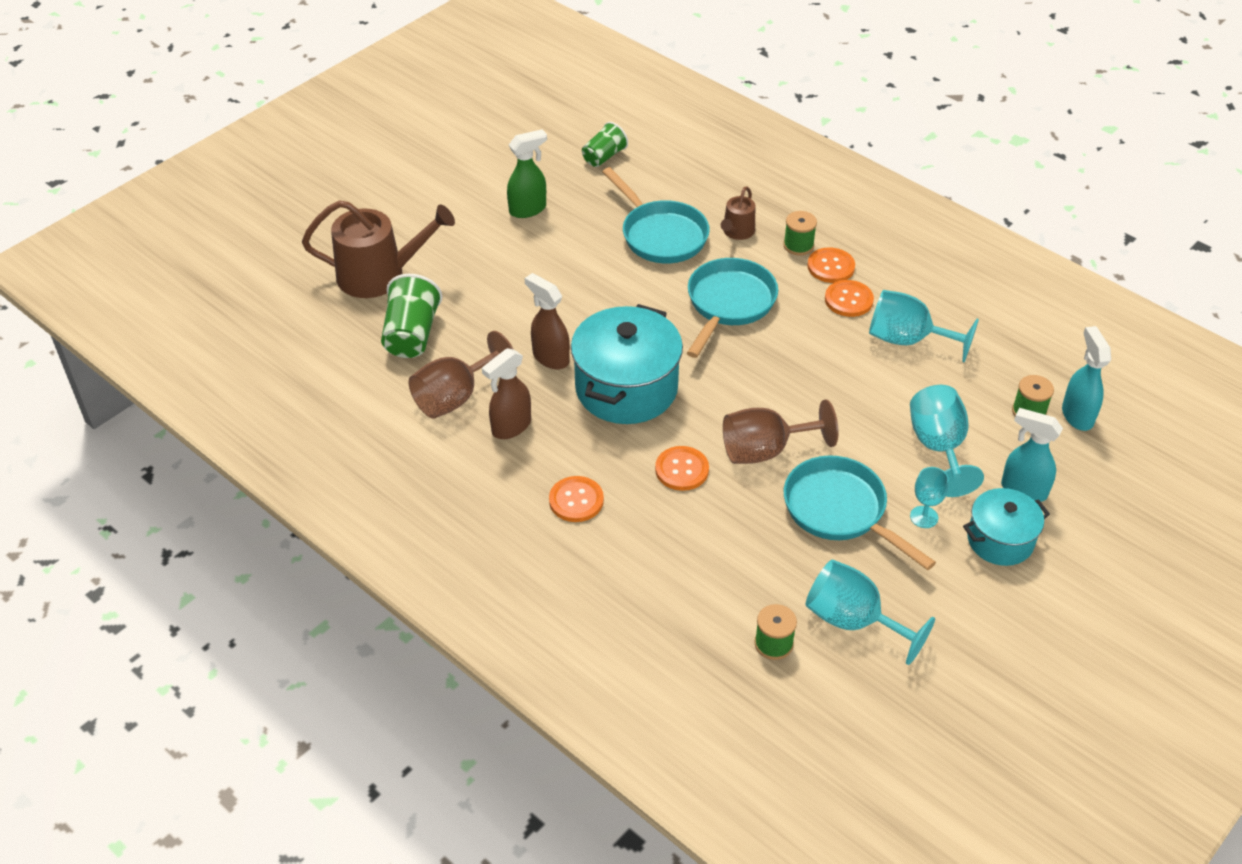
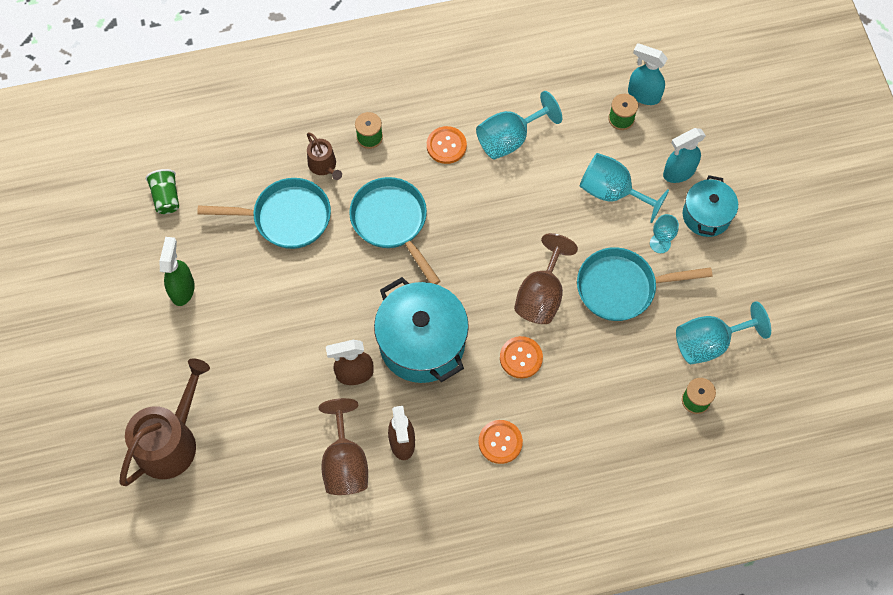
camera: 55 degrees left, 20 degrees up
green cup [381,274,442,358] -> none
orange button [807,248,855,283] -> none

